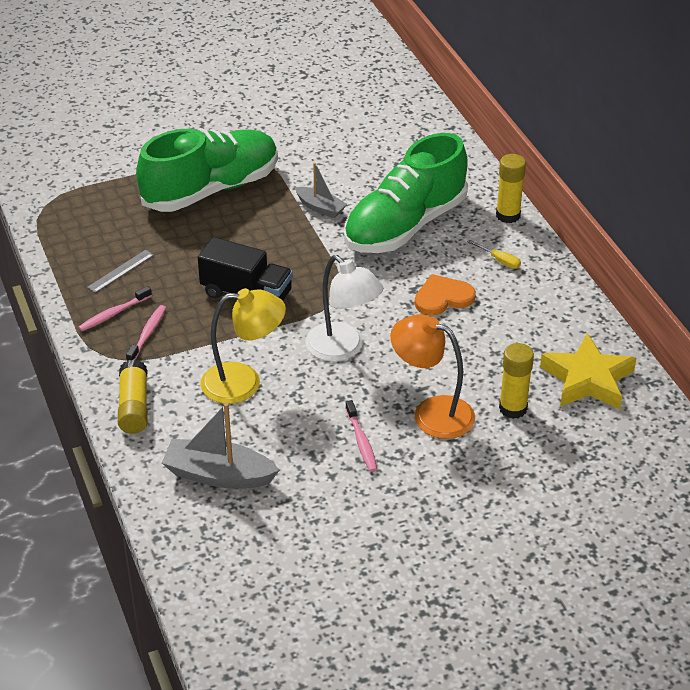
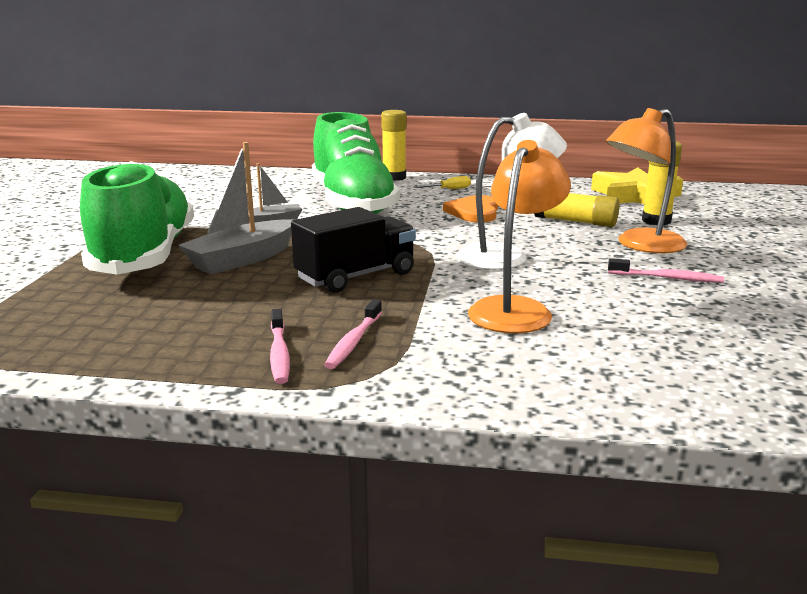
camera: 60 degrees left, 20 degrees down
grey ruler [87,250,154,293] -> none
yellow glue stick [118,360,148,434] -> yellow glue stick moved to [534,193,620,227]
pink toothbrush [126,305,166,361] -> pink toothbrush turned 120 degrees counterclockwise [324,299,382,369]
grey boat [162,403,280,489] -> grey boat moved to [178,142,296,274]
yellow lamp [201,288,286,404] -> orange lamp [468,140,571,333]

